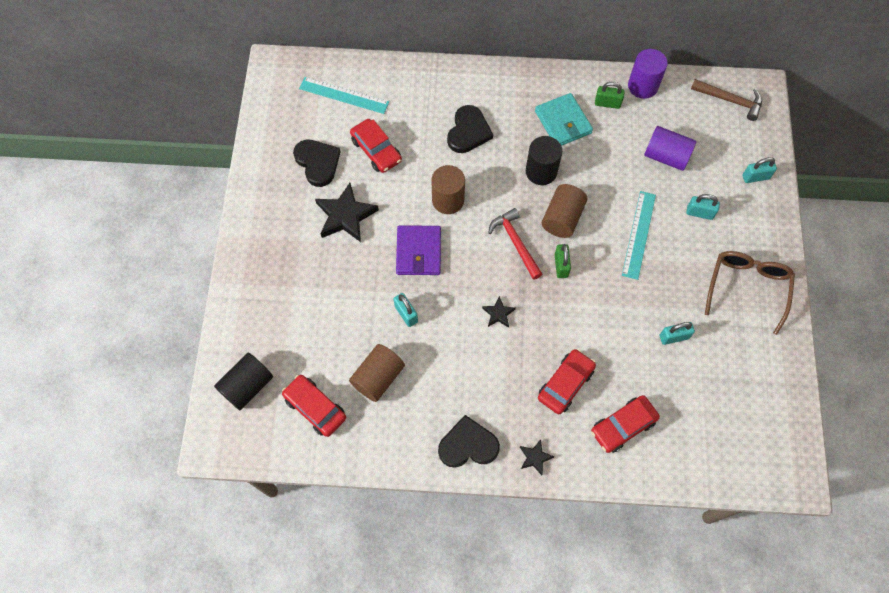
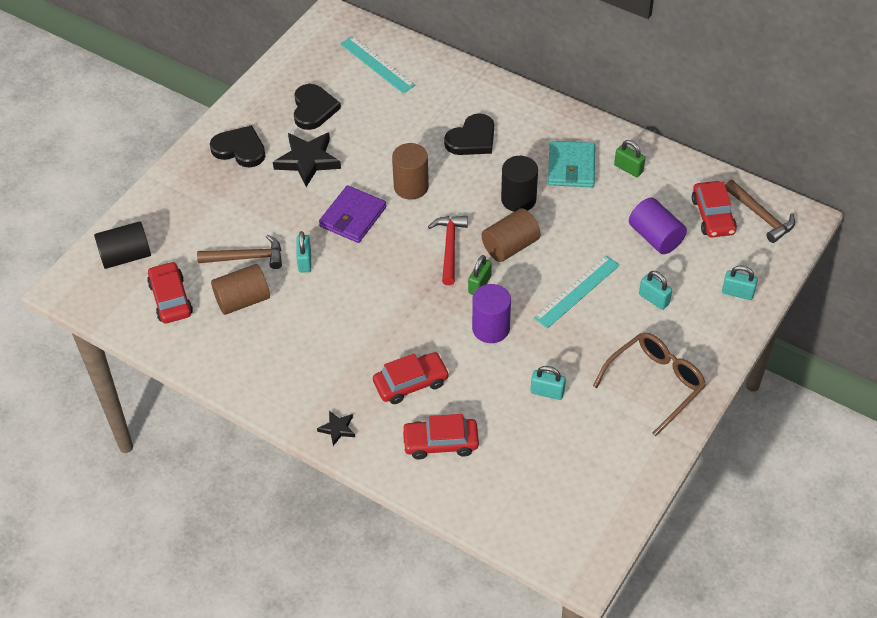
camera: 30 degrees right, 15 degrees down
red car [350,119,402,173] -> red car moved to [692,181,737,237]
black heart [438,415,500,468] -> black heart moved to [210,125,266,168]
black star [482,296,516,328] -> none
purple cylinder [628,49,668,99] -> purple cylinder moved to [472,284,511,343]
none -> brown hammer [197,235,282,269]

